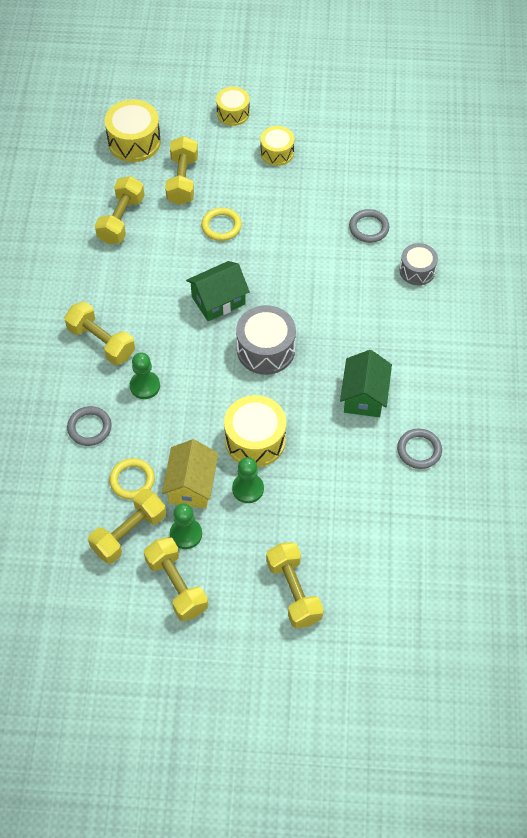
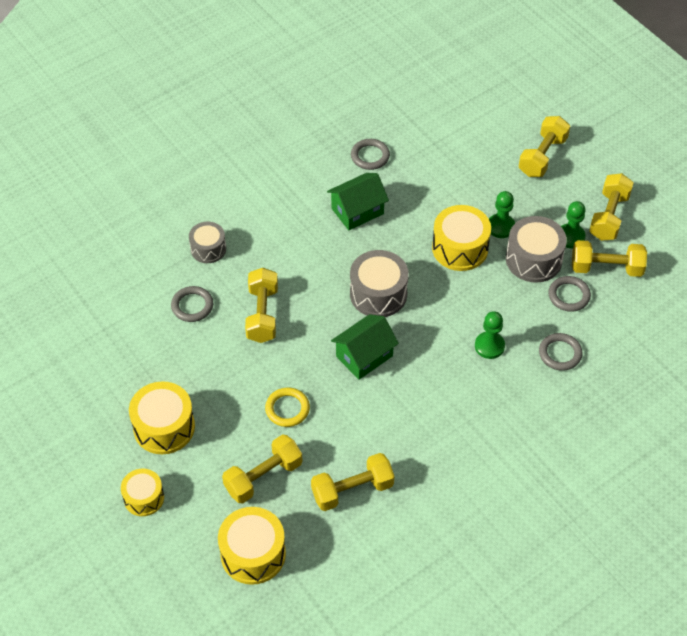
camera: 130 degrees left, 5 degrees down
yellow dumbbell [64,302,135,365] -> yellow dumbbell moved to [245,268,278,343]
yellow ring [109,458,155,500] -> grey ring [548,276,591,312]
yellow house [162,439,218,508] -> grey drum [506,216,567,283]
green house [186,261,250,321] -> green house turned 60 degrees counterclockwise [331,314,399,380]
yellow drum [260,126,294,166] -> yellow drum [129,381,195,454], size x1.57

